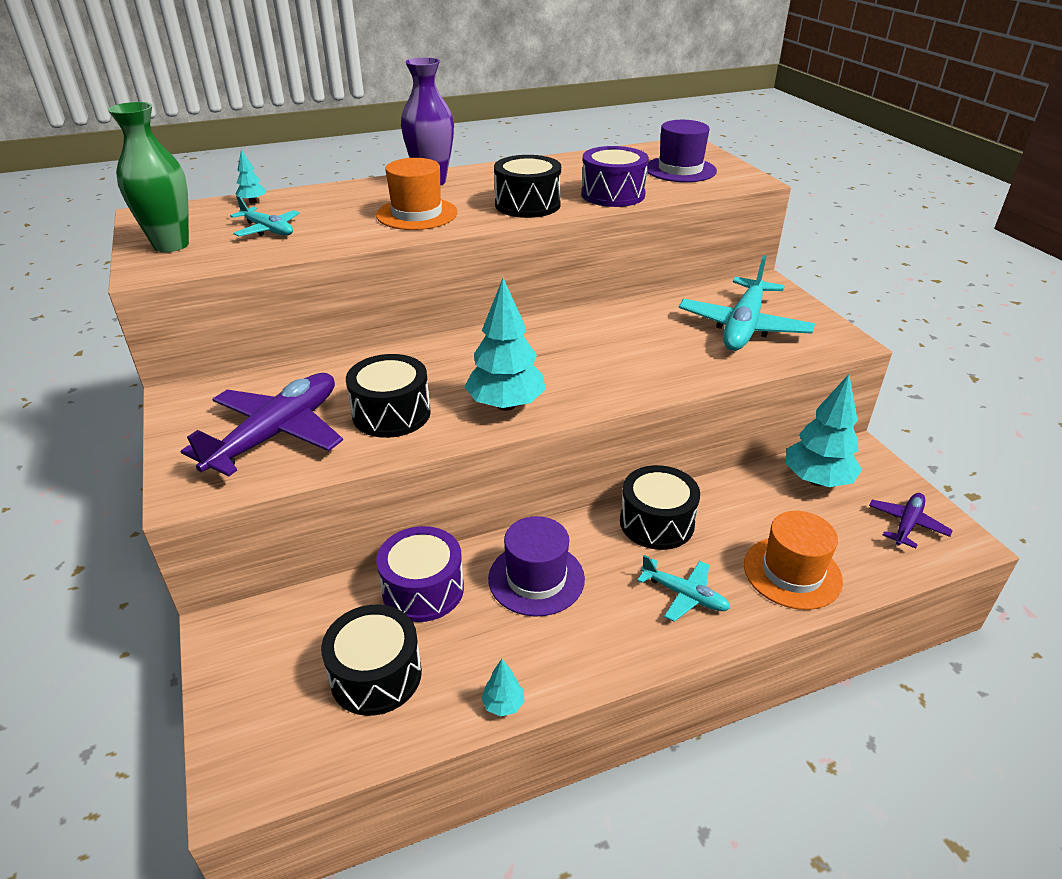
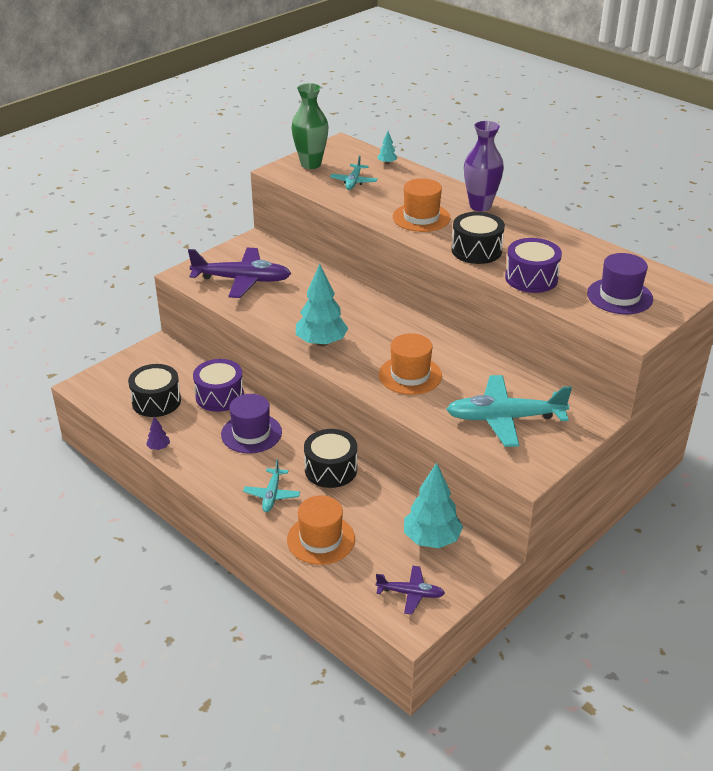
camera: 65 degrees right, 0 degrees up
black drum [346,354,431,438] -> none
turquoise tree [481,659,525,716] -> purple tree [146,416,170,450]
none -> orange hat [379,333,442,395]

